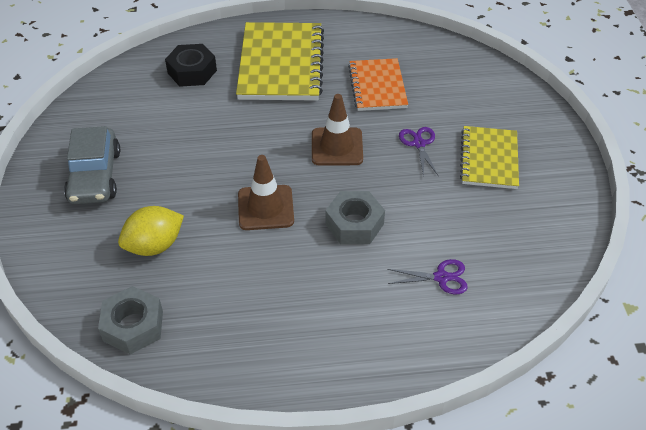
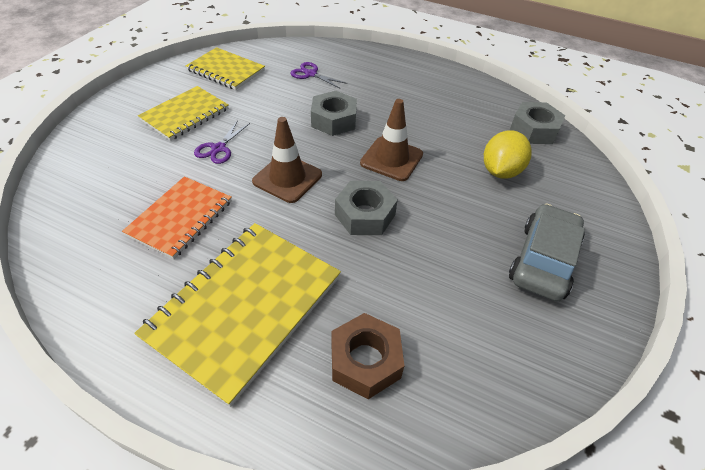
camera: 150 degrees left, 0 degrees up
yellow lemon [118,206,184,256] -> yellow lemon turned 60 degrees counterclockwise [484,130,532,179]
black nut [165,44,217,87] -> brown nut [332,313,404,399]
none -> yellow notebook [186,47,265,90]
none -> grey nut [335,181,398,235]

